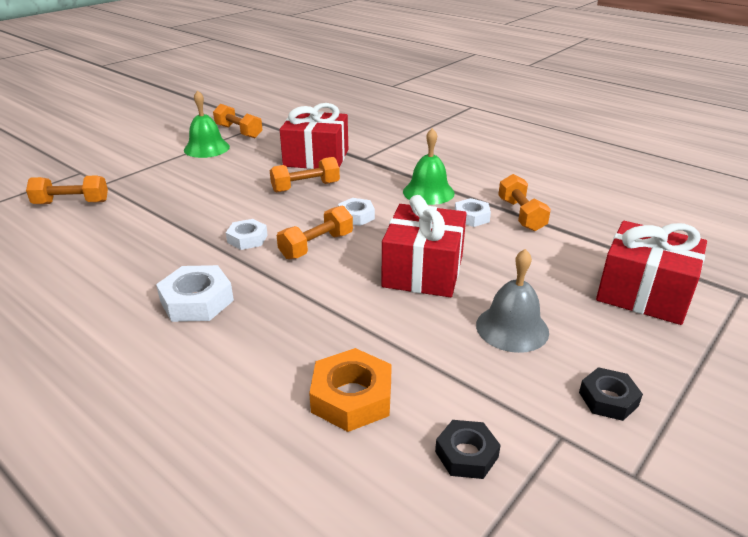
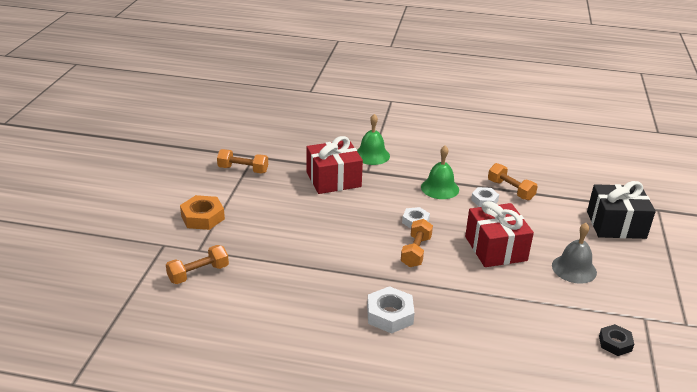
camera: 30 degrees left, 0 degrees up
green bell [184,90,230,158] -> green bell moved to [357,114,390,165]
white nut [226,219,268,250] -> none
orange dumbbell [270,157,340,192] -> none
orange nut [309,348,392,432] -> orange nut moved to [180,195,225,230]
black nut [579,367,643,421] -> none
red gift [596,221,707,325] -> black gift [587,181,656,239]

